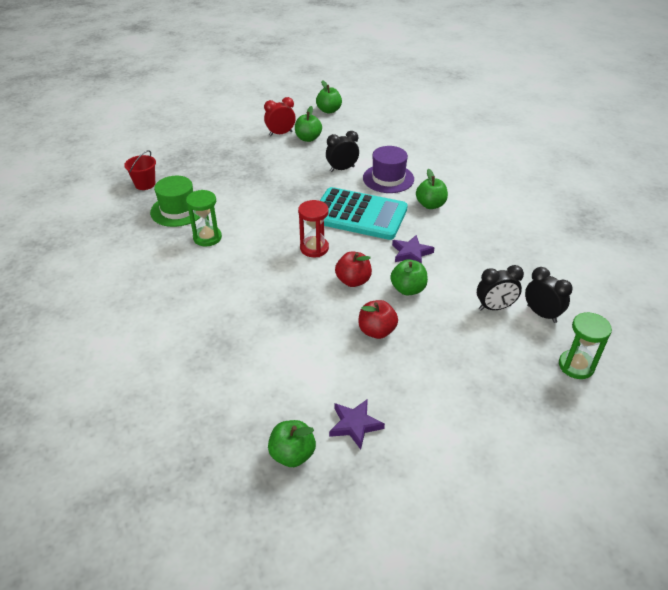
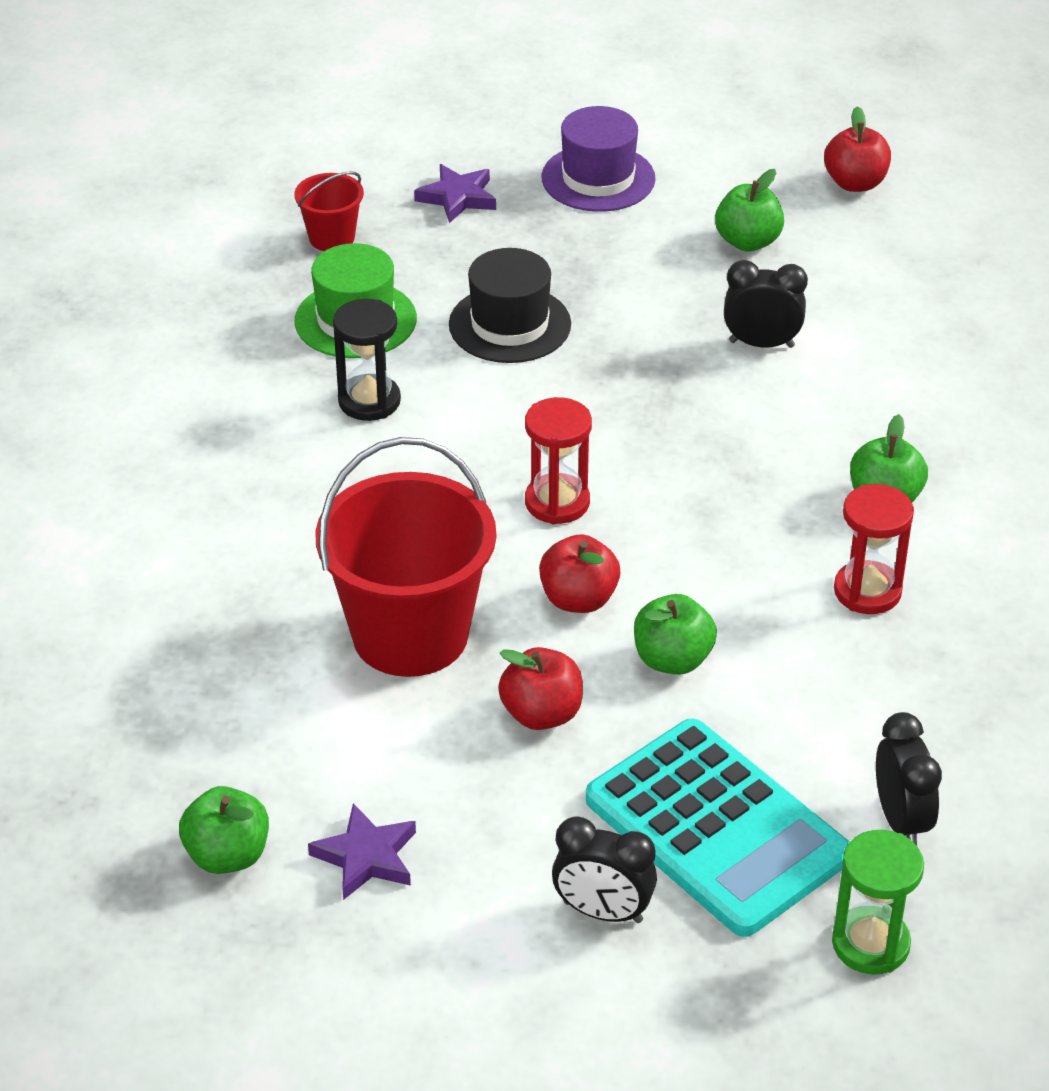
camera: 30 degrees right, 0 degrees up
green hourglass [186,190,222,247] -> black hourglass [333,299,401,421]
red clock [264,97,296,136] -> none
green apple [316,80,342,114] -> red apple [824,106,891,192]
turquoise calculator [320,187,408,240] -> turquoise calculator moved to [586,718,849,937]
purple hat [363,146,414,193] -> purple hat moved to [541,106,656,212]
purple star [392,235,434,264] -> purple star moved to [414,164,496,223]
black clock [477,265,524,310] -> black clock moved to [552,816,657,923]
none -> red bucket [316,437,496,677]
none -> black hat [449,248,571,363]
none -> red hourglass [834,484,914,614]

